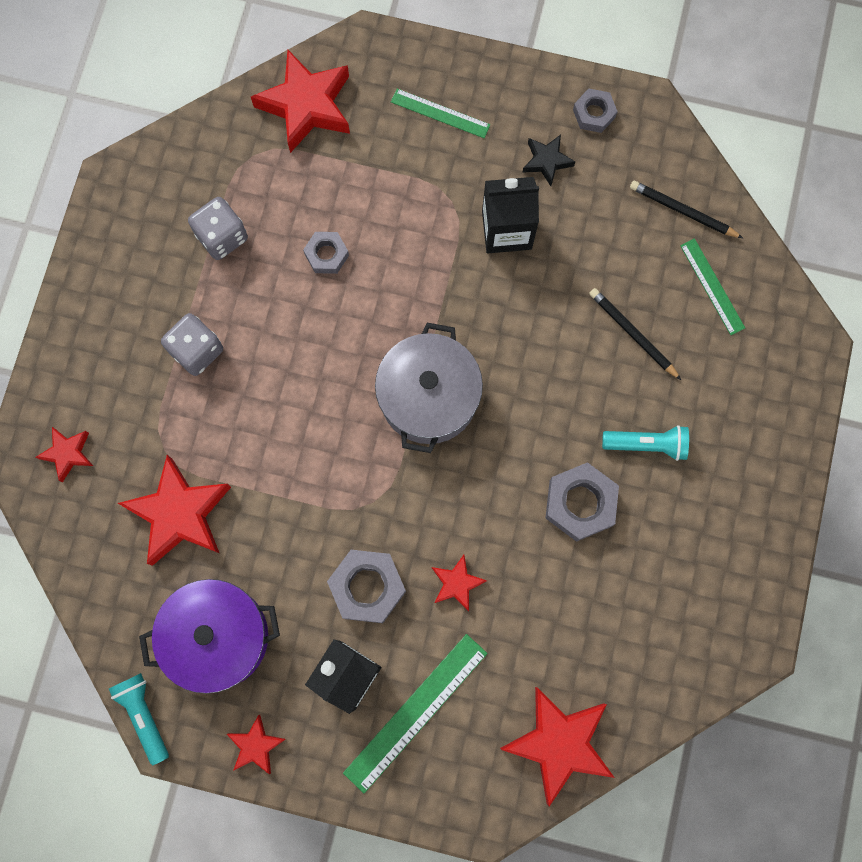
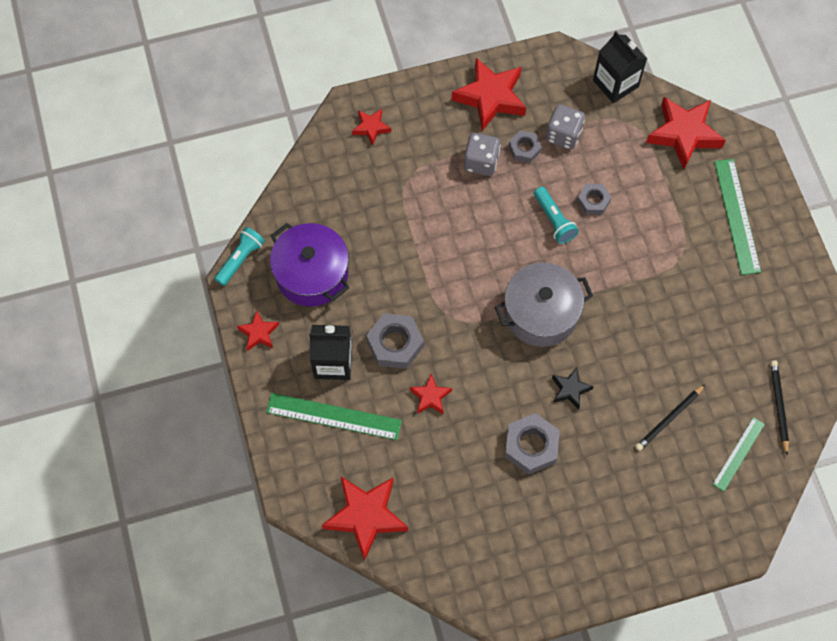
camera: 60 degrees right, 10 degrees down
red star [118,455,231,566] -> red star moved to [452,58,526,131]
green ruler [391,89,490,138] -> green ruler [714,159,761,275], size x1.62
black carton [482,177,539,253] -> black carton moved to [593,31,647,103]
black star [522,134,576,186] -> black star moved to [552,367,594,410]
grey nut [573,89,618,133] -> grey nut moved to [509,131,542,163]
black pencil [589,288,681,380] -> black pencil turned 150 degrees counterclockwise [635,384,706,451]
turquoise flashlight [602,425,689,461] -> turquoise flashlight moved to [534,187,579,244]

